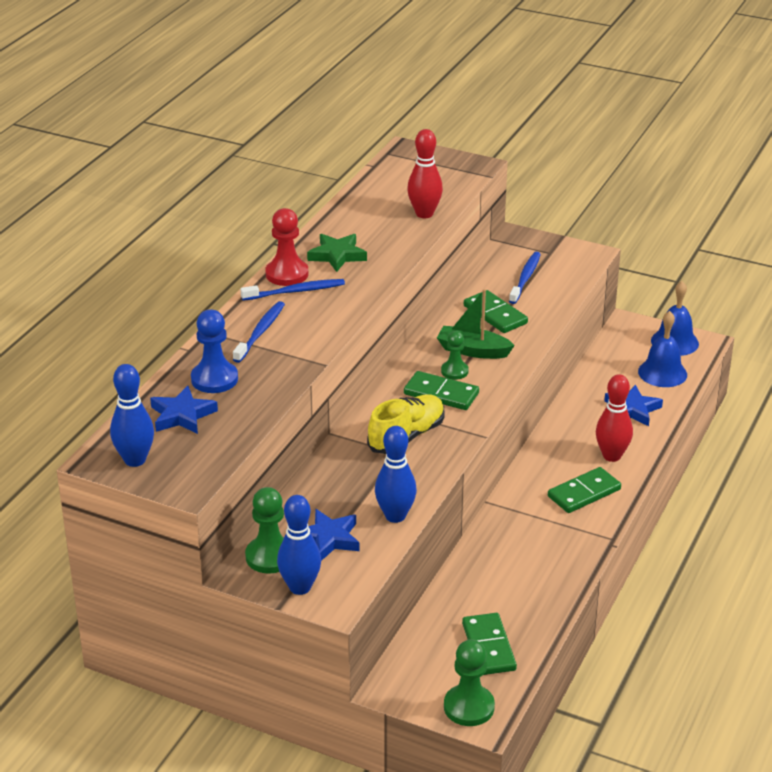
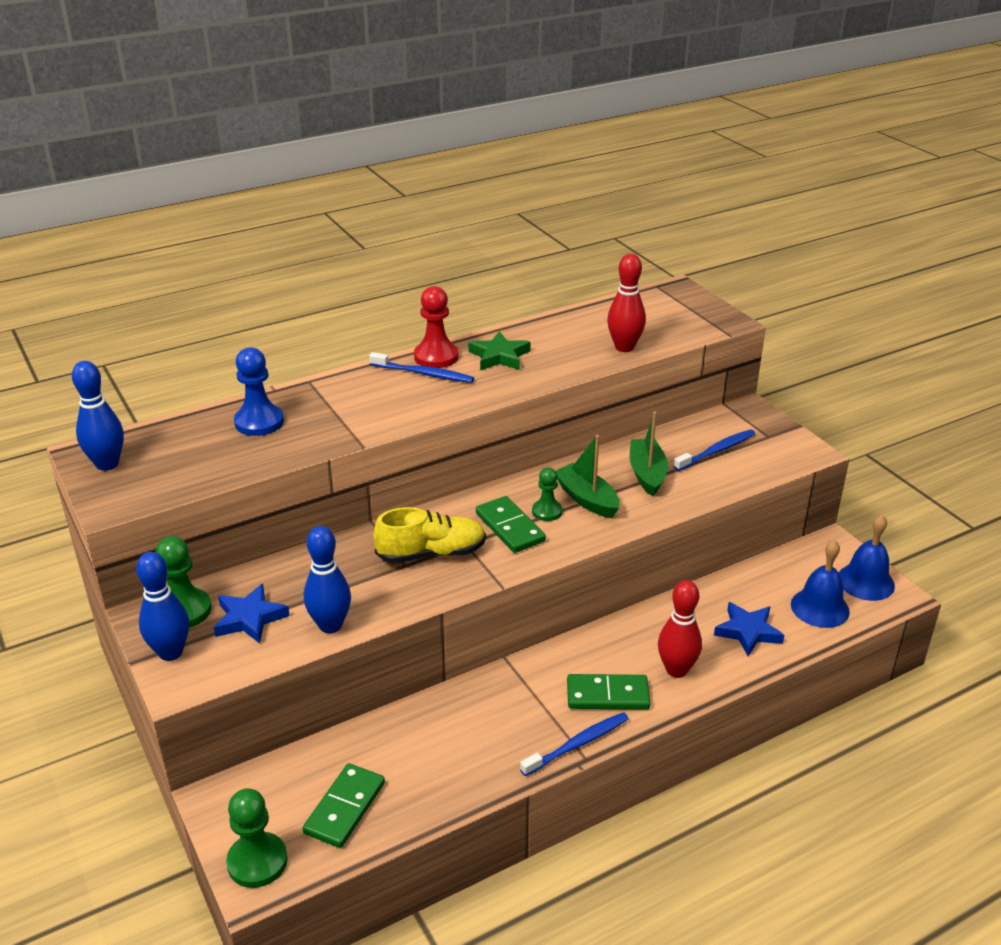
camera: 35 degrees right, 0 degrees up
blue star [150,386,218,434] -> none
blue toothbrush [233,301,285,363] -> blue toothbrush moved to [520,712,629,776]
green domino [464,290,528,333] -> green boat [630,411,668,496]

